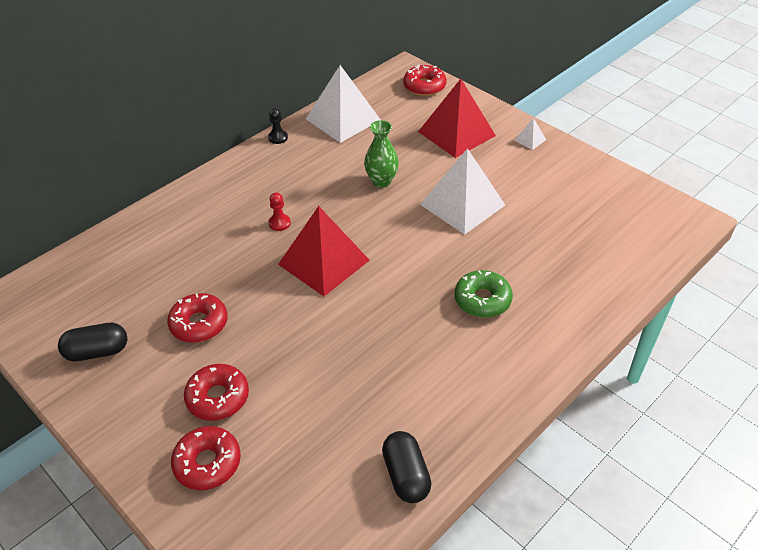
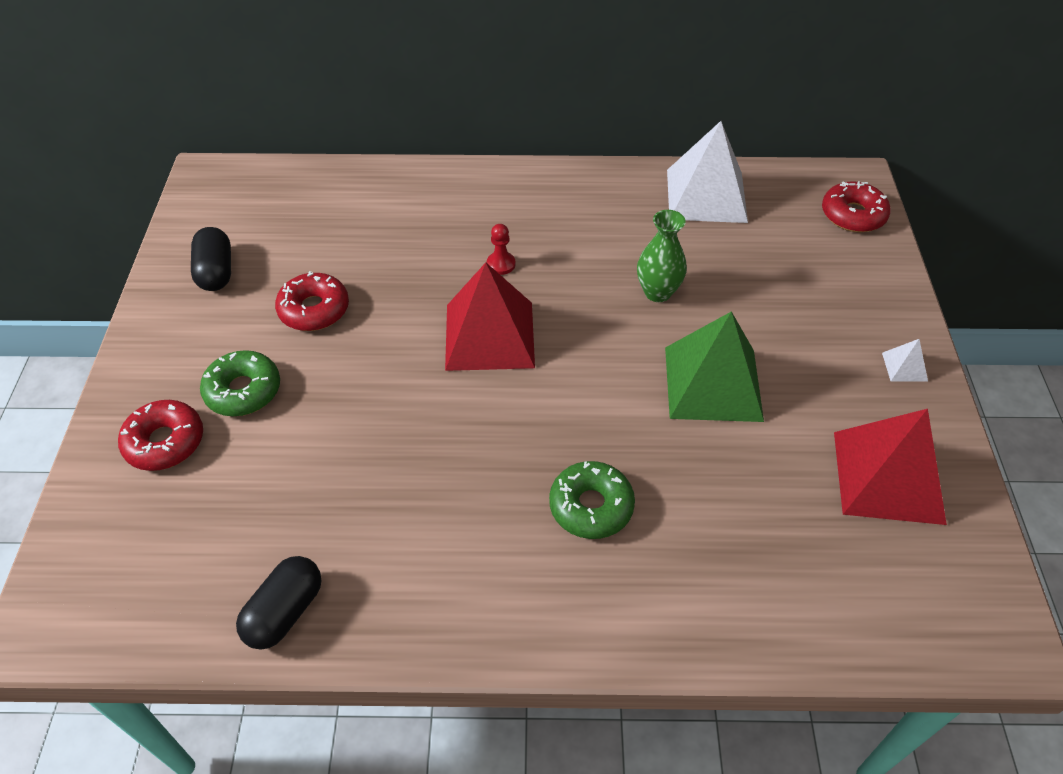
camera: 45 degrees right, 5 degrees up
black capsule [58,323,127,361] -> black capsule turned 45 degrees clockwise [191,227,231,291]
red donut [184,364,249,421] -> green donut [200,350,280,416]
black pawn [268,108,288,144] -> none
red pyramid [418,79,496,158] -> red pyramid moved to [834,409,947,525]
white pyramid [420,148,505,235] -> green pyramid [665,311,764,422]

